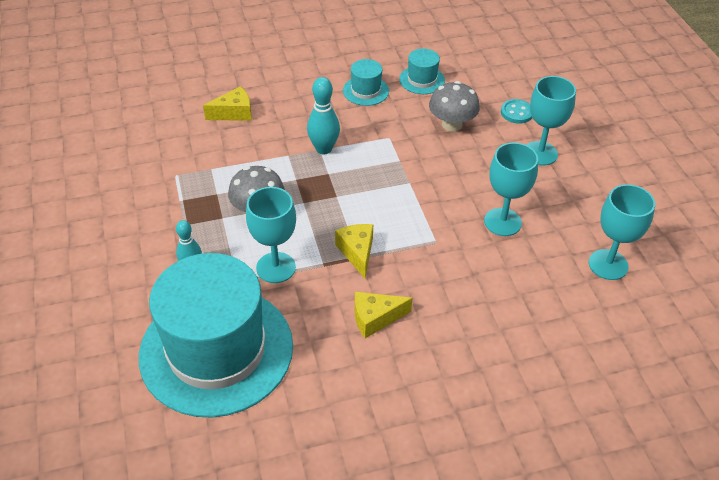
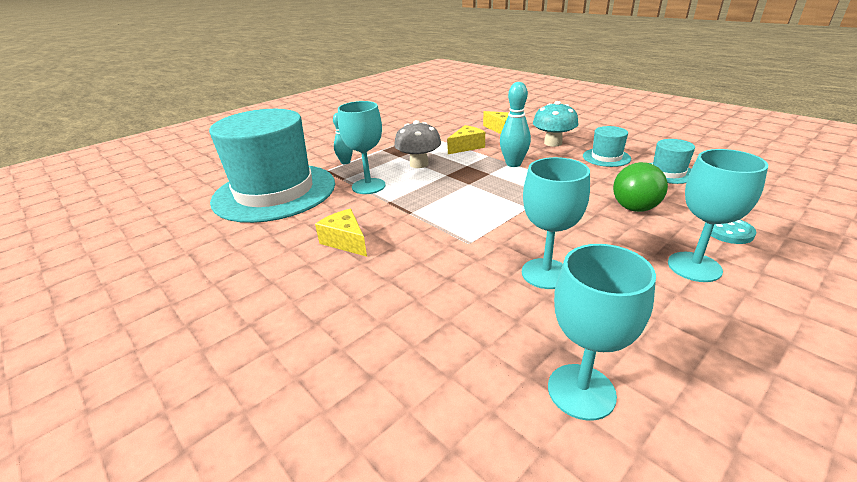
camera: 65 degrees right, 15 degrees down
yellow cheese [335,224,373,278] -> yellow cheese moved to [447,125,485,154]
grey mushroom [429,81,480,131] -> green light bulb [613,162,668,212]
none -> turquoise mushroom [533,101,578,147]

